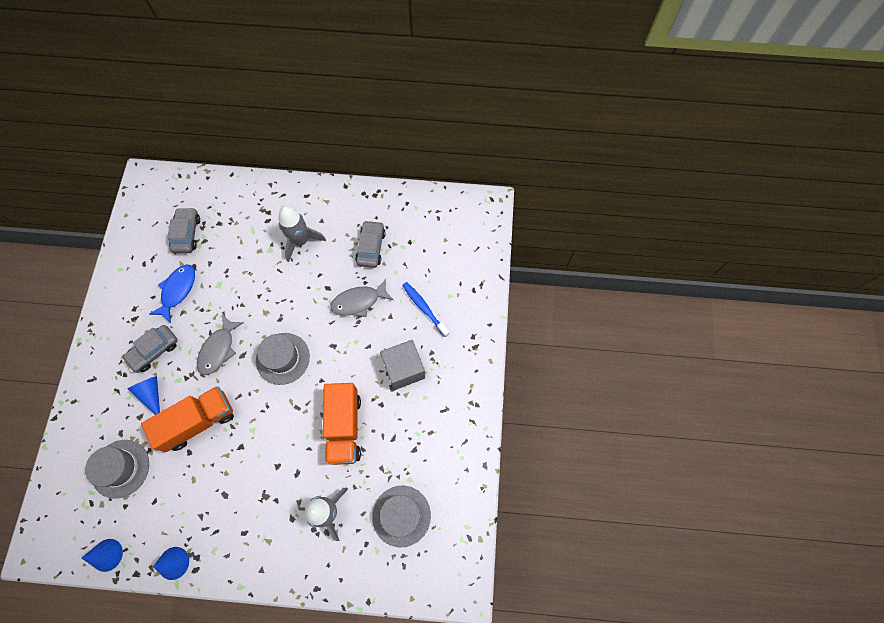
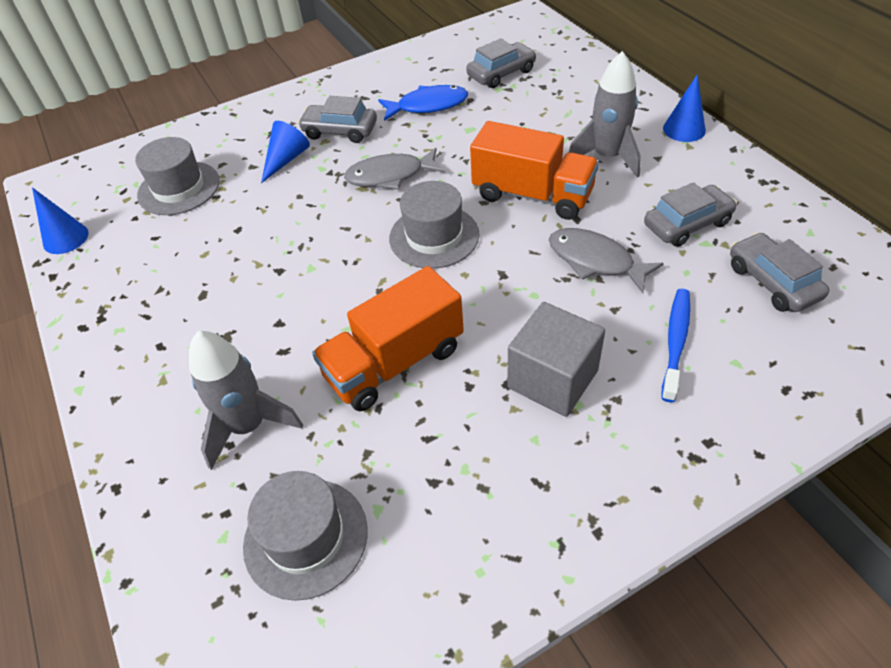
camera: 60 degrees right, 20 degrees down
orange truck [141,386,234,452] -> orange truck moved to [470,121,599,220]
blue cone [153,547,189,580] -> blue cone moved to [663,74,706,142]
none -> grey car [730,232,830,312]

